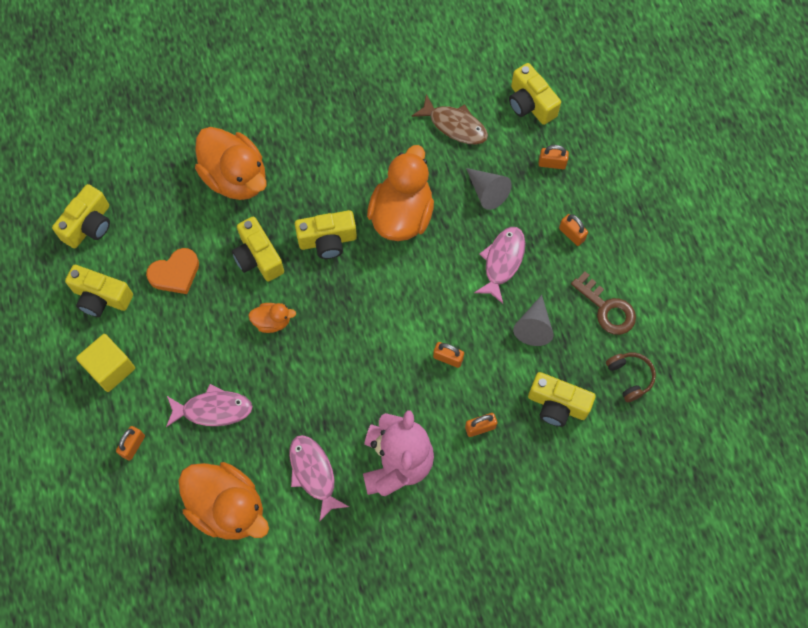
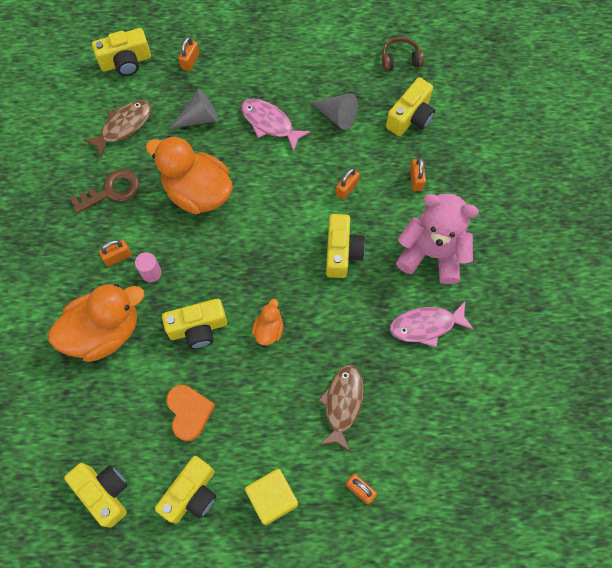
camera: 75 degrees left, 0 degrees up
pink fish [166,384,253,427] -> brown fish [318,365,364,452]
orange duck [178,462,269,540] -> none
yellow camera [295,210,357,259] -> yellow camera moved to [326,214,365,278]
orange padlock [559,214,588,246] -> orange padlock moved to [99,240,132,266]
brown key [571,272,636,335] -> brown key moved to [70,169,139,214]
none -> pink cylinder [135,252,162,282]

